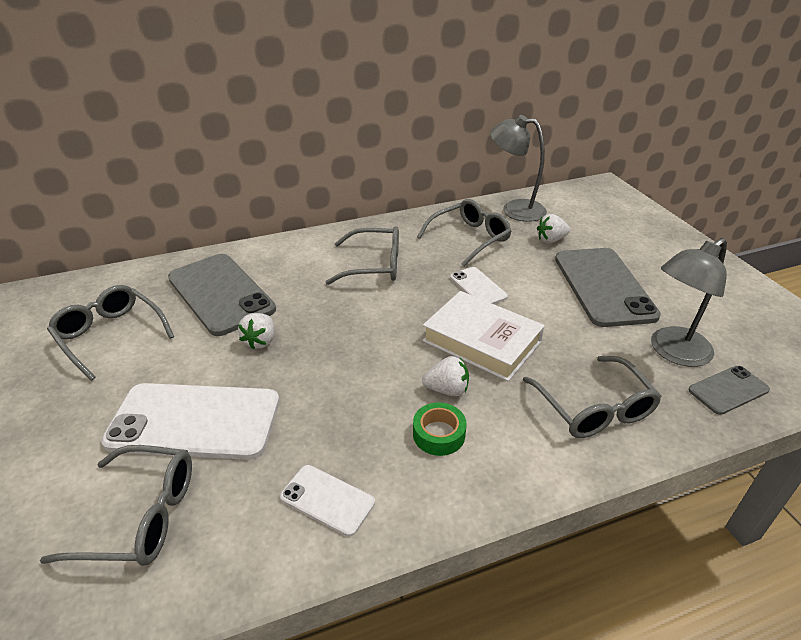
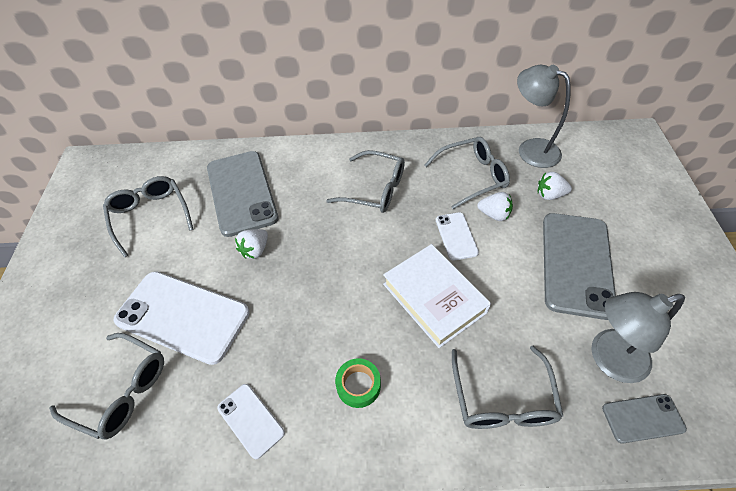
camera: 20 degrees right, 15 degrees up
white strawberry [422,356,469,396] -> white strawberry moved to [477,192,513,221]

